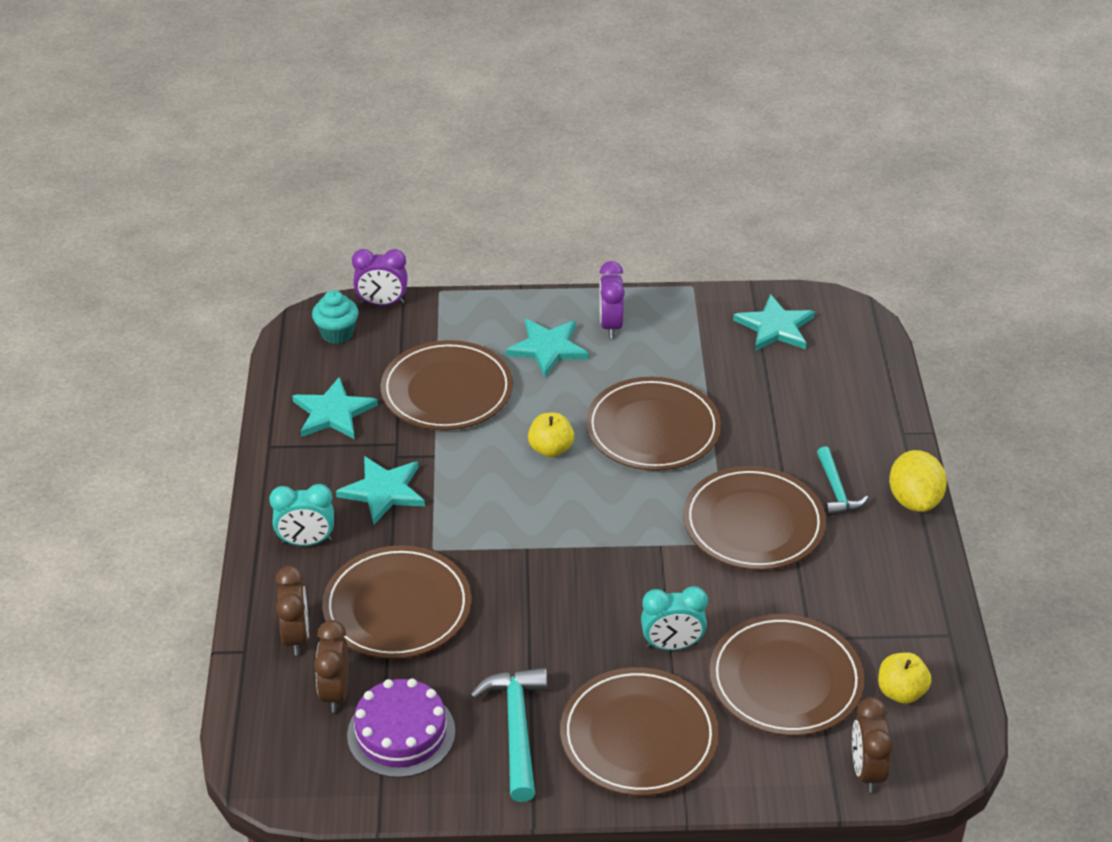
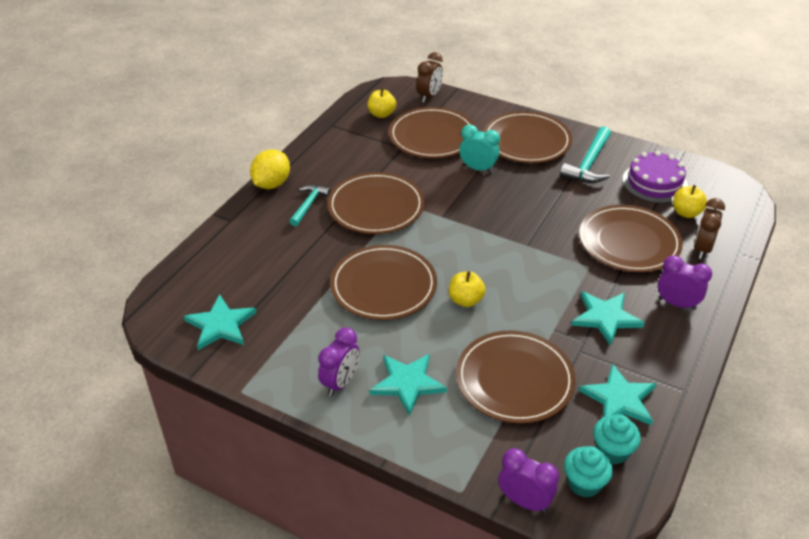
camera: 150 degrees left, 0 degrees up
turquoise clock [269,484,334,546] -> purple clock [658,256,712,310]
brown clock [314,620,349,712] -> yellow apple [673,185,707,218]
none -> turquoise cupcake [593,414,641,464]

